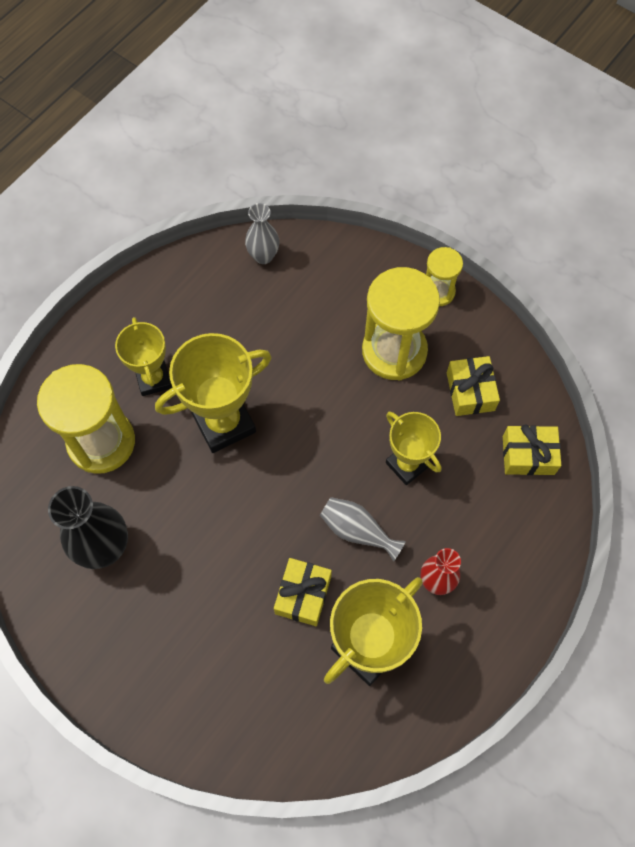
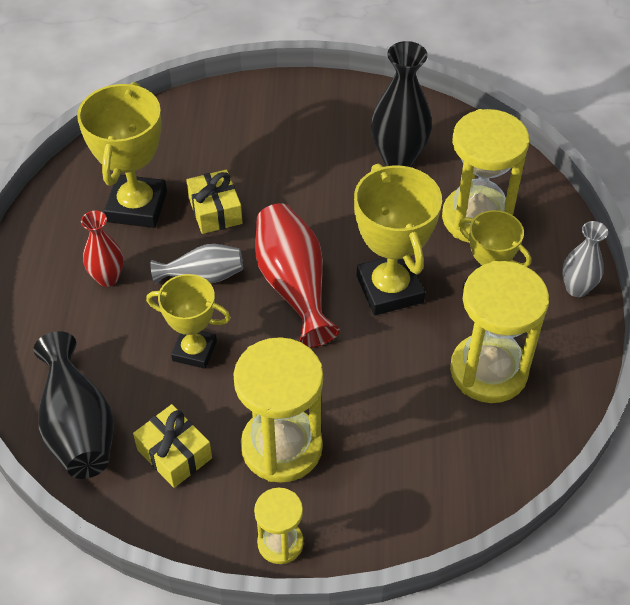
camera: 145 degrees right, 15 degrees down
yellow trophy [155,333,272,453] -> yellow trophy turned 45 degrees counterclockwise [354,163,442,315]
grey vase [245,203,279,264] -> grey vase moved to [562,221,608,297]
yellow gift [503,424,561,475] -> black vase [34,331,114,479]
none -> red vase [255,203,340,348]
none -> yellow hourglass [450,261,549,403]

